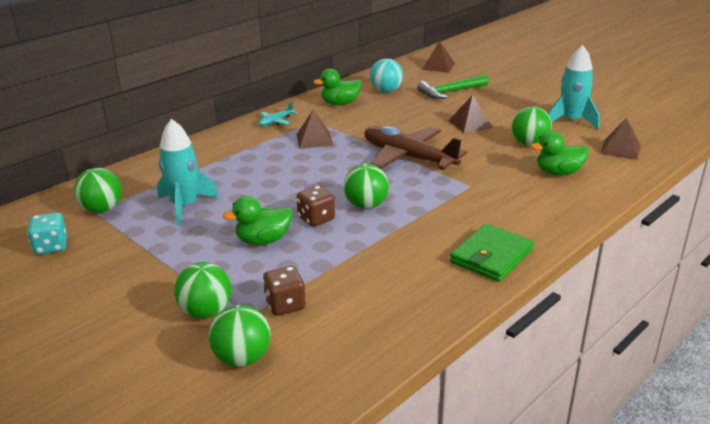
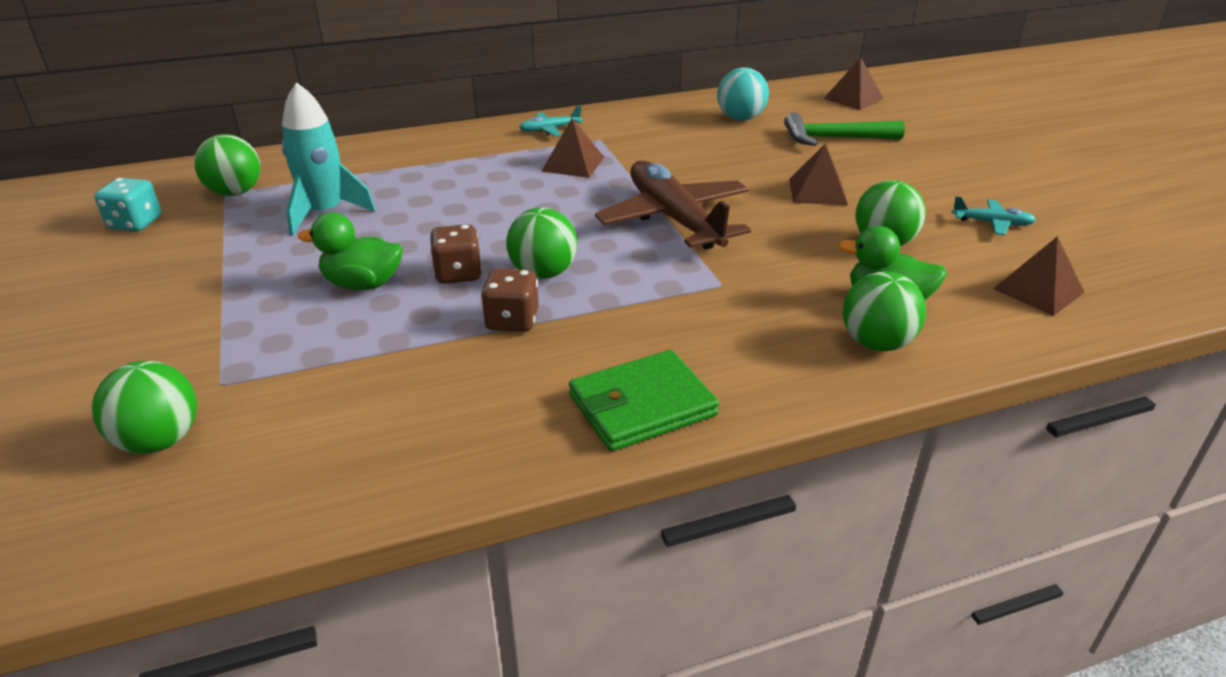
camera: 25 degrees right, 5 degrees up
green ball [174,262,232,318] -> green ball moved to [842,271,926,351]
brown dice [263,266,306,316] -> brown dice moved to [481,268,539,332]
green duck [313,68,362,105] -> none
turquoise rocket [548,45,599,129] -> turquoise plane [951,196,1036,235]

